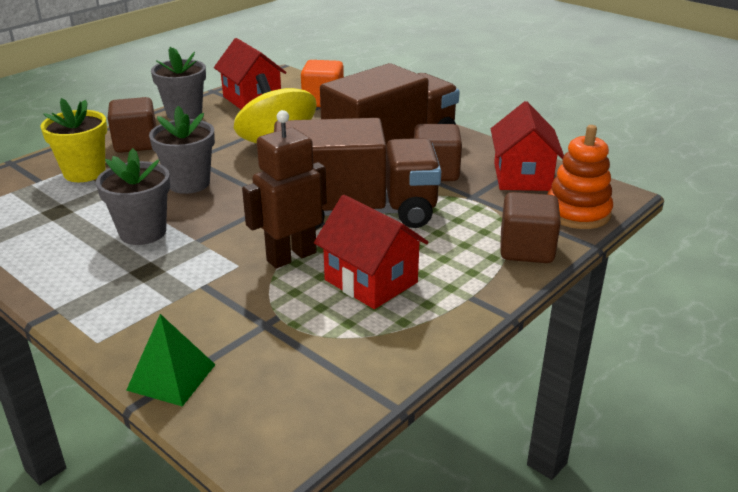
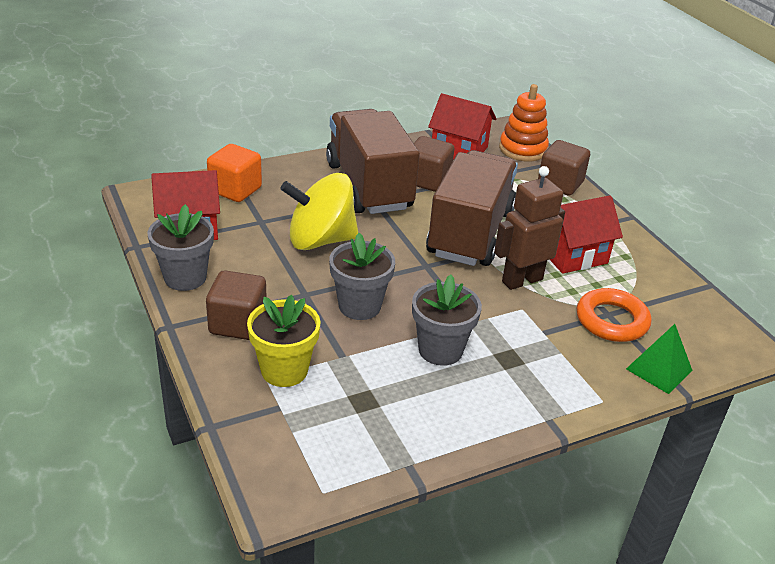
camera: 70 degrees left, 5 degrees up
brown robot [242,110,327,268] -> brown robot turned 75 degrees clockwise [494,166,565,290]
none -> orange ring [577,288,651,342]

